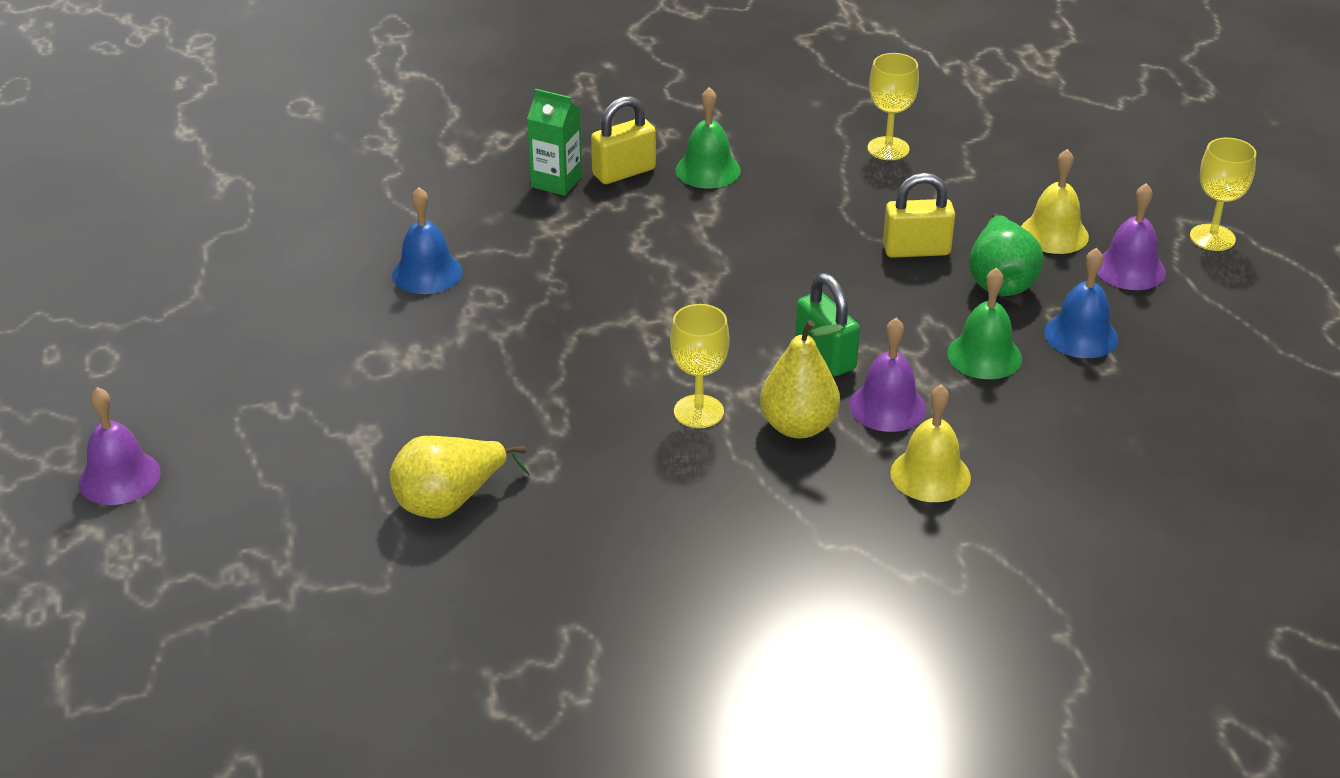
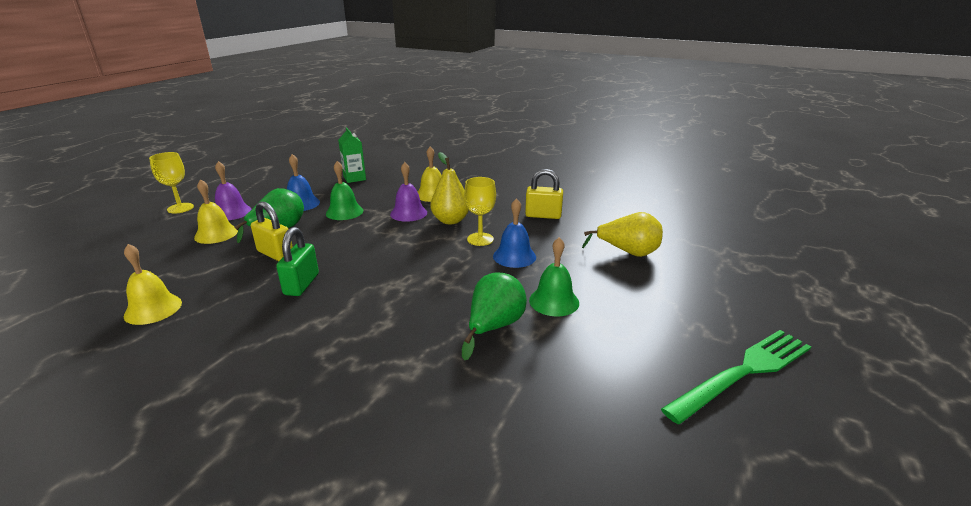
camera: 140 degrees left, 10 degrees down
purple bell [79,387,161,505] -> none
blue bell [392,187,463,294] -> blue bell moved to [493,198,536,268]
green carton [527,89,582,196] -> green carton moved to [338,127,366,183]
yellow padlock [591,96,656,184] -> yellow padlock moved to [525,169,563,219]
green bell [675,87,741,189] -> green bell moved to [529,237,579,316]
green padlock [795,273,860,376] -> green padlock moved to [276,227,319,296]
yellow goblet [867,53,919,160] -> yellow bell [124,244,182,325]
none -> green pear [462,272,527,360]
none -> green fork [661,330,811,424]

